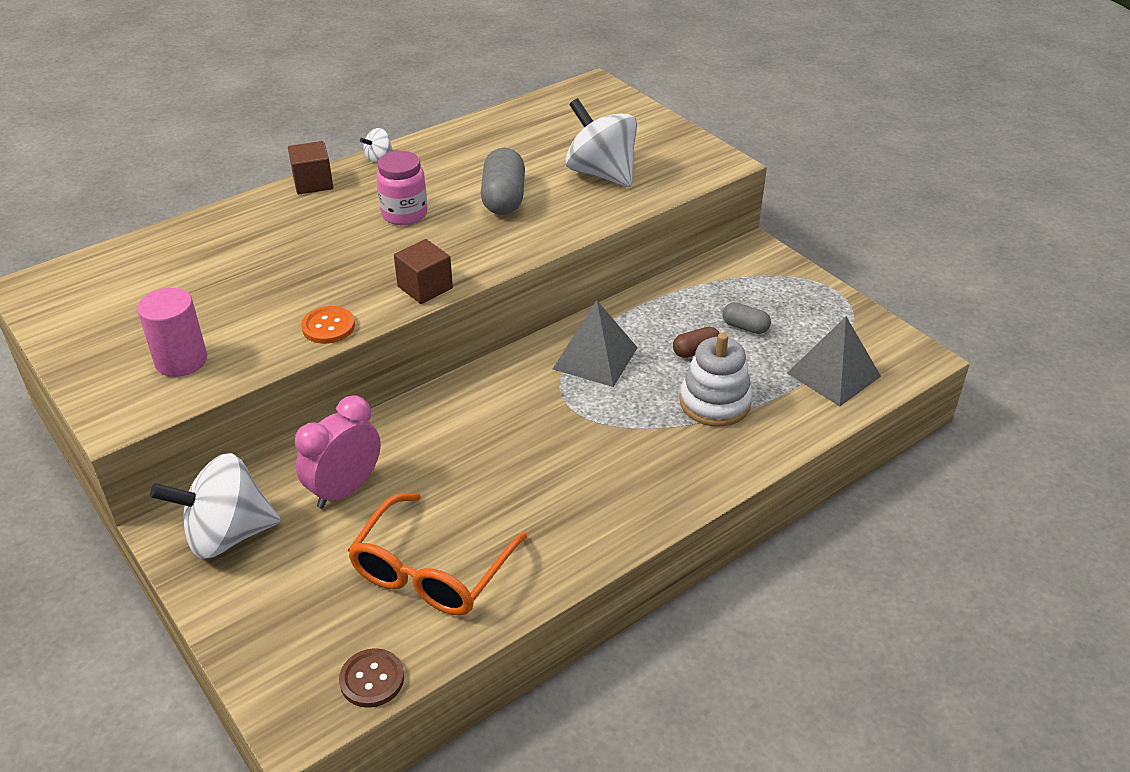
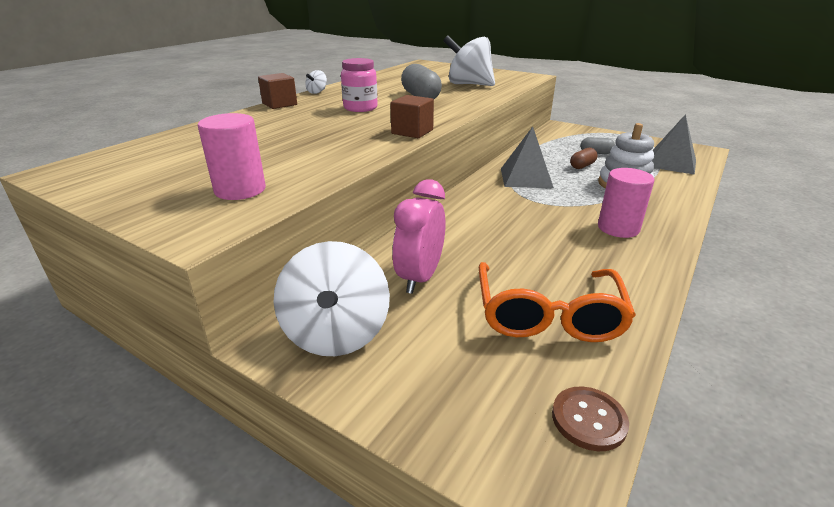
camera: 20 degrees left, 10 degrees down
white spinning top [150,453,281,559] -> white spinning top turned 60 degrees counterclockwise [274,241,390,356]
orange button [301,306,355,344] -> none
none -> pink cylinder [598,168,655,238]

